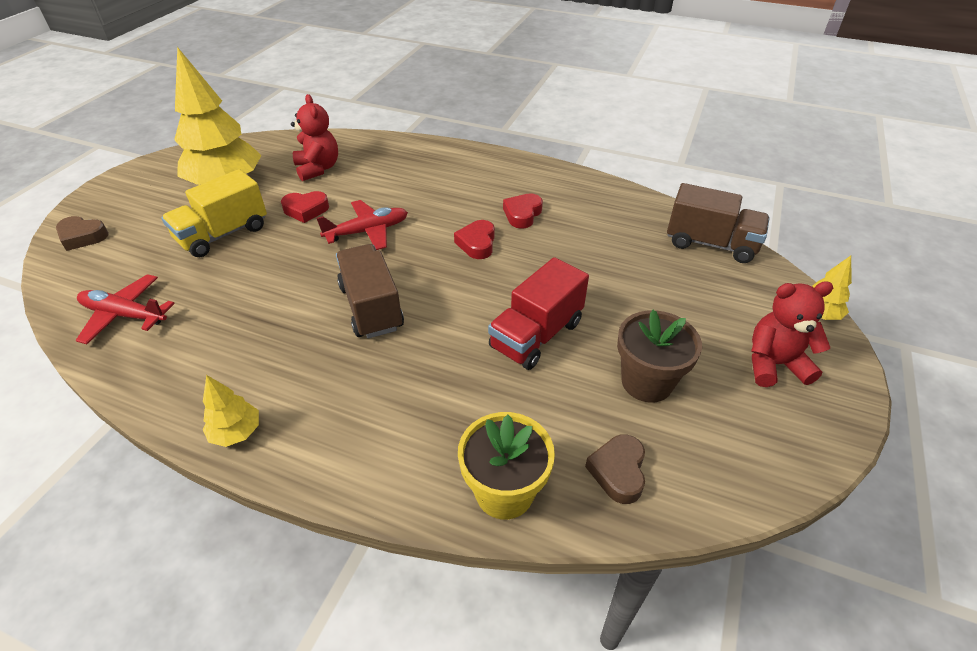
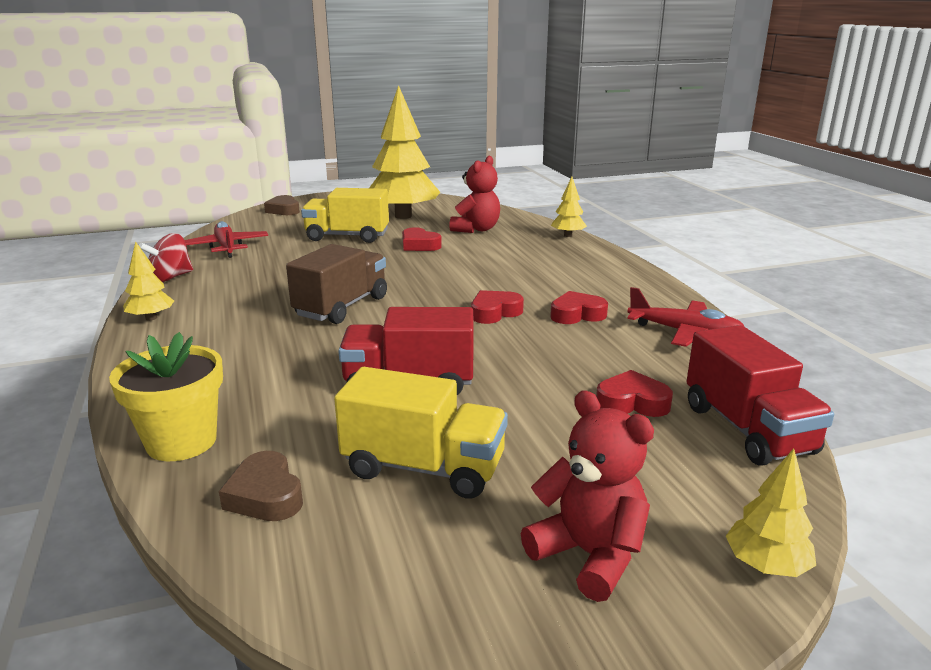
camera: 50 degrees right, 20 degrees down
red plane [317,200,408,250] -> red plane moved to [627,287,744,347]
brown heart [585,434,645,504] -> brown heart turned 90 degrees counterclockwise [219,451,303,521]
brown flower pot [617,309,702,402] -> yellow truck [334,367,508,499]
brown truck [667,183,770,263] -> red truck [686,325,834,465]
none -> red spinning top [139,233,193,282]
none -> yellow tree [551,177,587,237]
none -> red heart [596,370,673,417]

